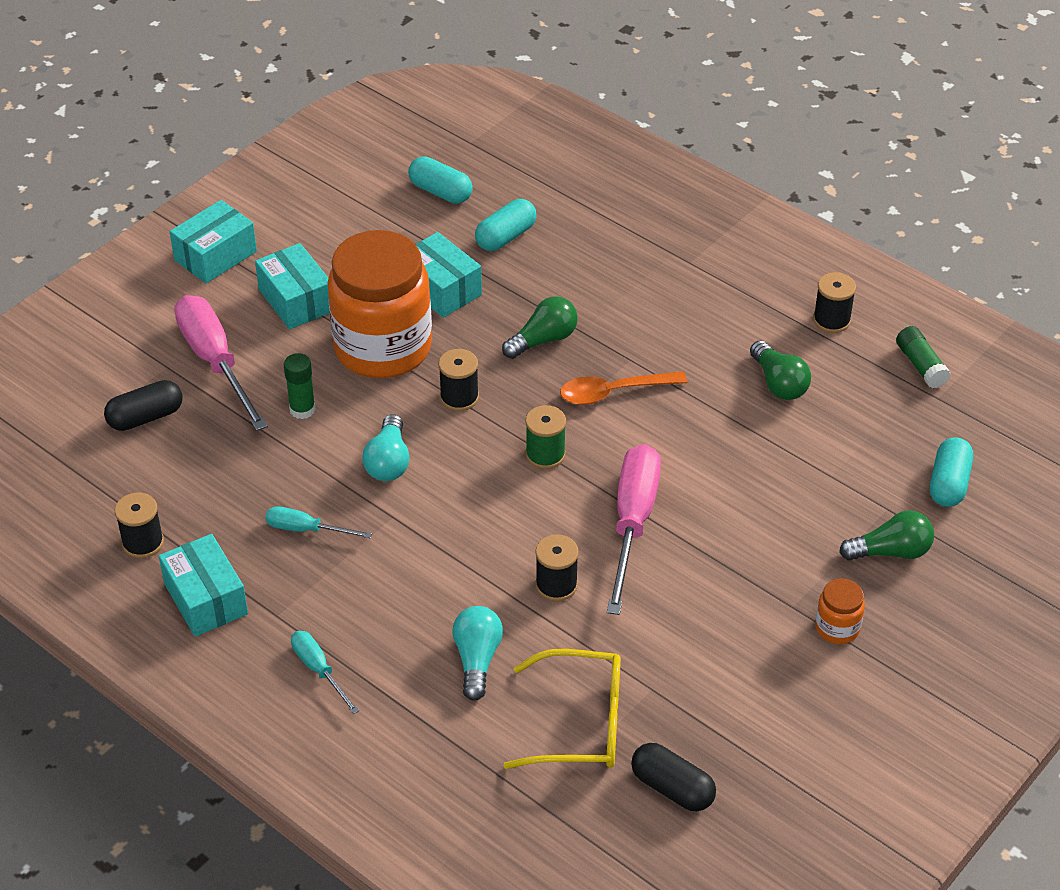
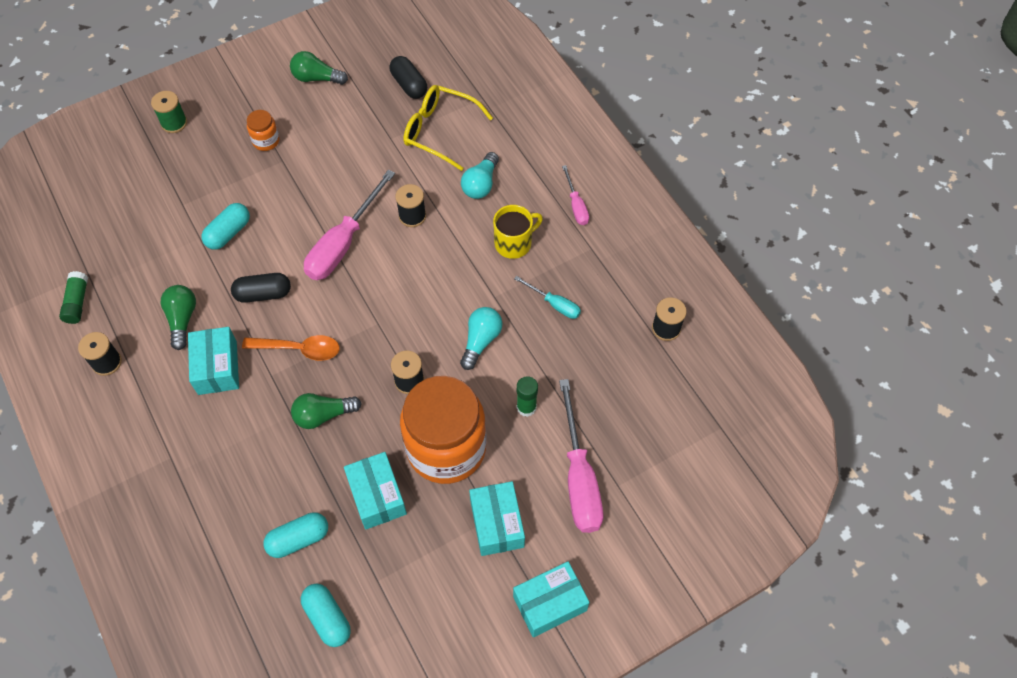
camera: 160 degrees left, 15 degrees up
black capsule [104,380,183,431] -> black capsule moved to [231,273,291,303]
turquoise box [159,534,248,637] -> turquoise box moved to [188,327,239,395]
turquoise screwdriver [291,631,359,714] -> pink screwdriver [562,165,589,225]
green spool [525,405,566,469] -> green spool moved to [151,91,187,133]
green light bulb [839,510,934,561] -> green light bulb moved to [290,51,348,85]
turquoise capsule [930,437,973,507] -> turquoise capsule moved to [201,203,250,250]
none -> yellow mug [493,205,543,259]

